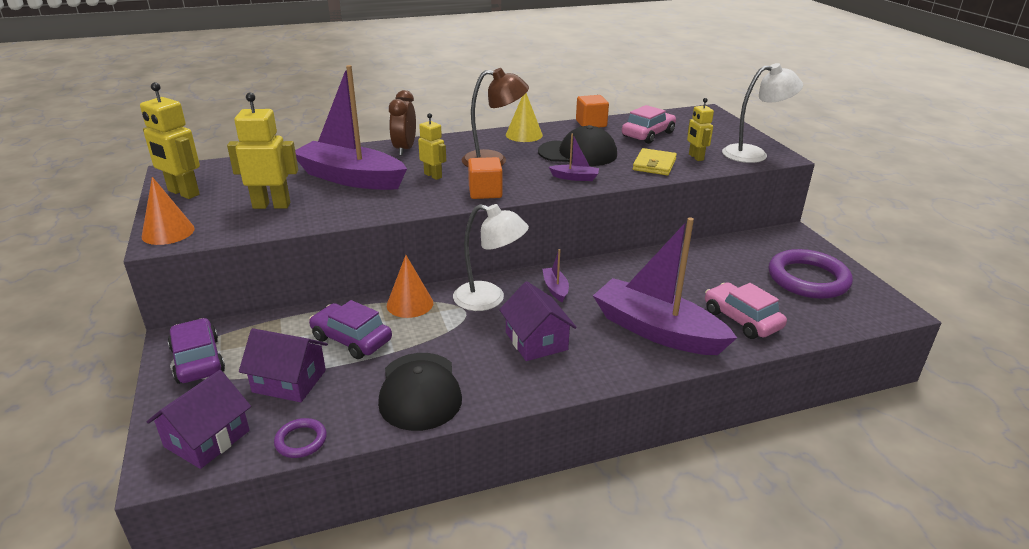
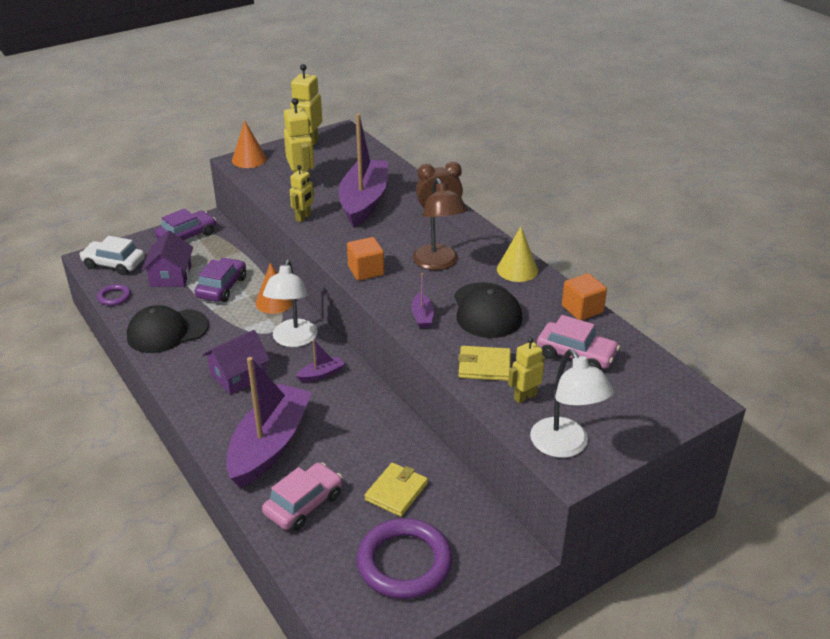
camera: 75 degrees right, 5 degrees up
purple house [147,370,251,469] -> white car [79,236,145,275]
yellow robot [418,113,446,180] -> yellow robot moved to [290,165,314,222]
none -> yellow wallet [364,463,428,517]

